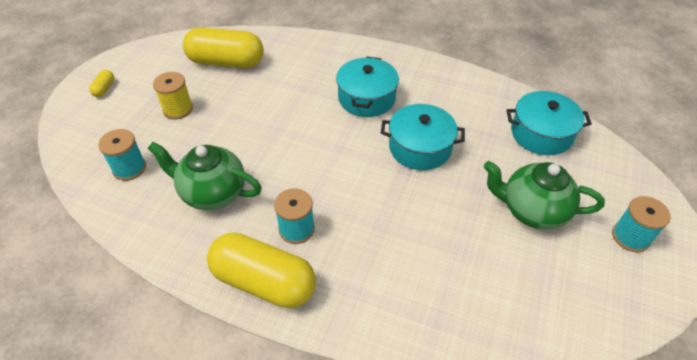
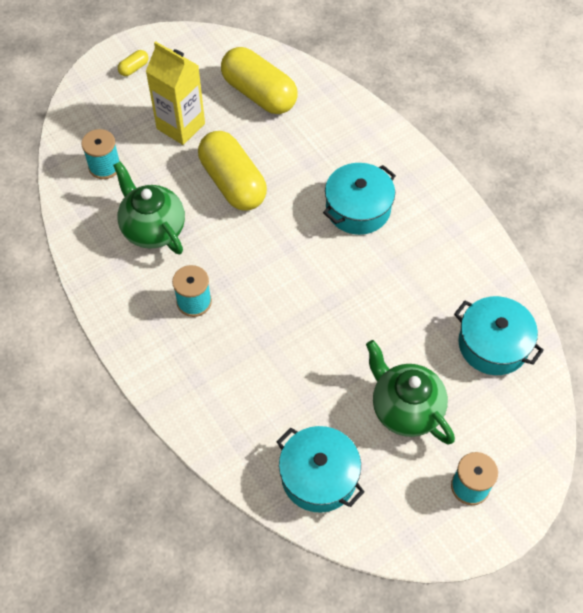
camera: 35 degrees right, 10 degrees up
yellow spool [153,72,193,120] -> yellow carton [146,41,205,145]
yellow capsule [207,232,316,308] -> yellow capsule moved to [198,131,267,210]
turquoise pot [381,104,465,170] -> turquoise pot moved to [277,426,364,513]

